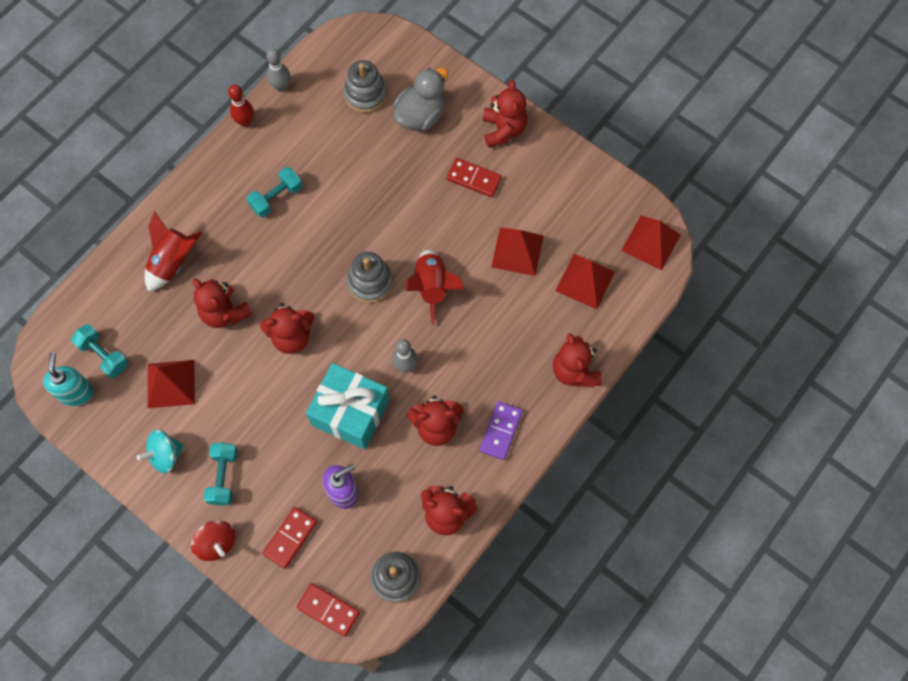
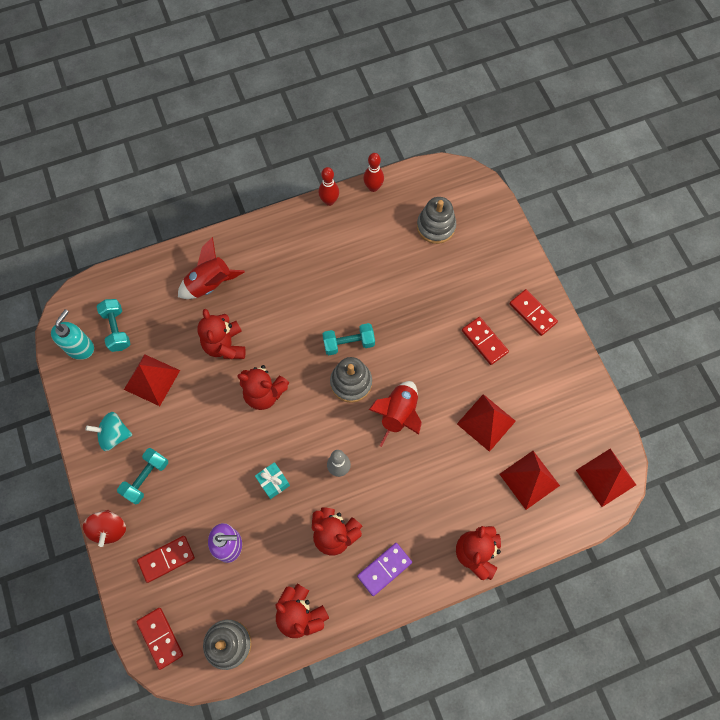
camera: 30 degrees right, 0 degrees up
turquoise dumbbell [247,167,302,217] -> turquoise dumbbell moved to [322,323,375,355]
grey bowling pin [266,48,291,92] -> red bowling pin [363,153,384,192]
turquoise gift [306,363,390,449] -> turquoise gift [255,462,290,499], size x0.45
grey duck [393,68,448,131] -> none
red teddy bear [483,80,527,148] -> red domino [509,289,558,336]

